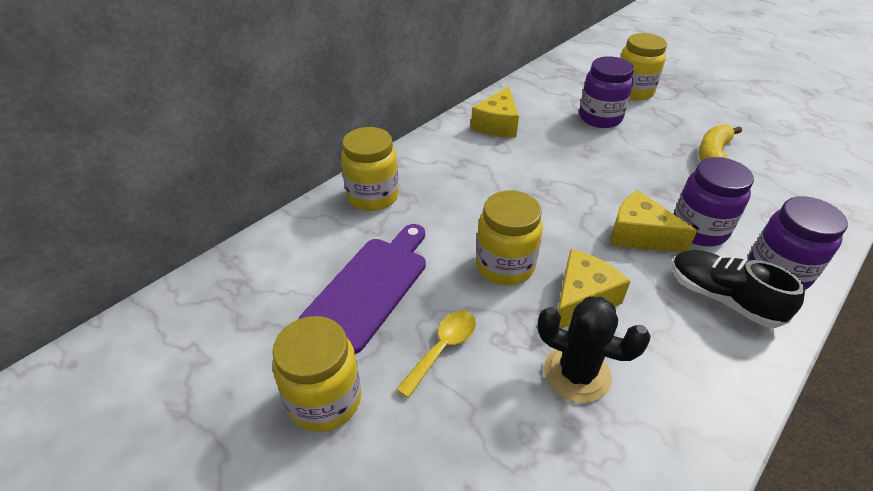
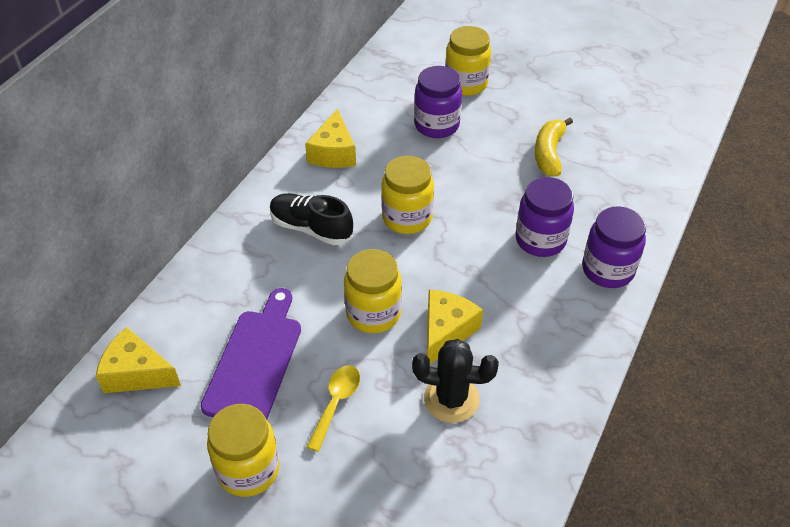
camera: 15 degrees left, 5 degrees up
yellow jar [341,127,399,211] -> yellow jar moved to [381,156,434,234]
yellow cheese [611,190,697,253] -> yellow cheese moved to [96,327,181,393]
black shoe [672,250,805,328] -> black shoe moved to [270,193,353,245]

